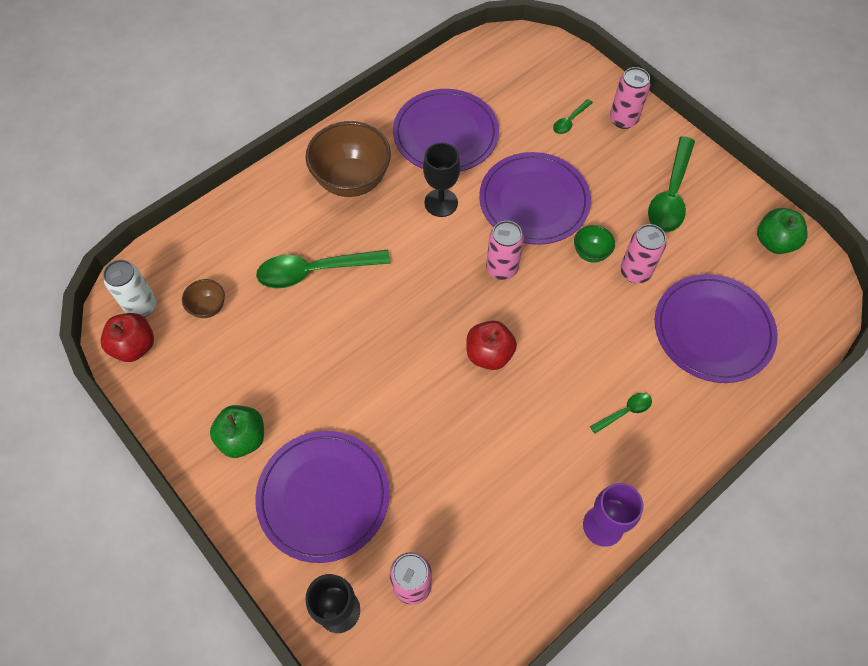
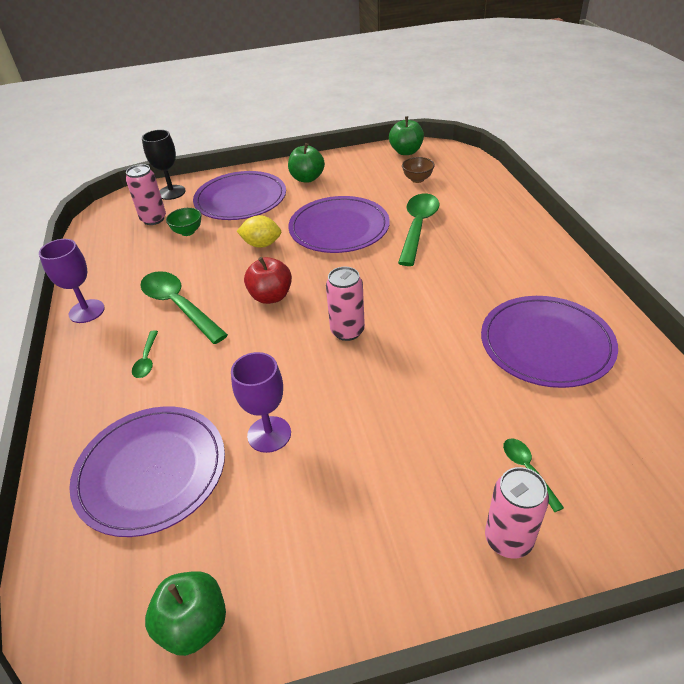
camera: 120 degrees right, 20 degrees down
red apple [101,313,154,362] -> green apple [389,116,424,155]
white can [103,260,157,317] -> none
brown bowl [305,121,391,197] -> none
black goblet [423,143,461,217] -> none
purple plate [479,152,591,245] -> purple plate moved to [288,196,390,253]
green bowl [574,225,615,263] -> green bowl moved to [166,208,201,236]
pink can [620,224,666,283] -> purple goblet [231,352,291,453]
green spoon [648,136,695,232] -> green spoon moved to [140,271,228,344]
none -> yellow lemon [237,215,281,248]

